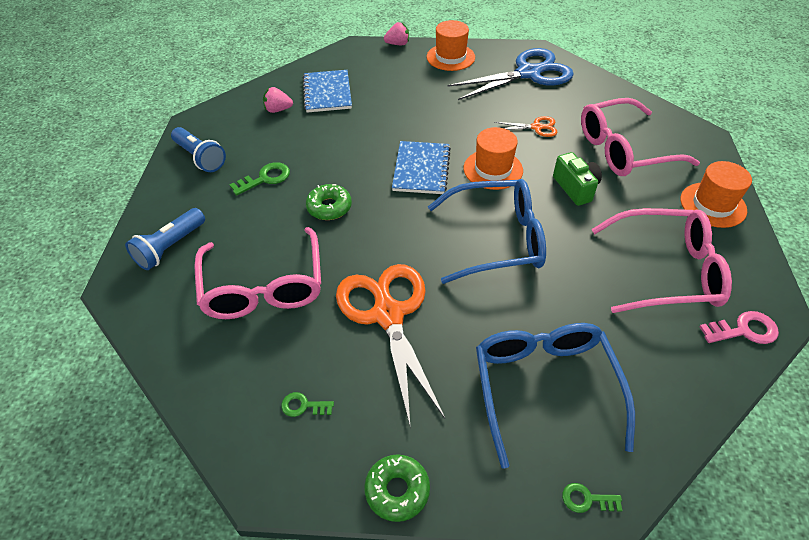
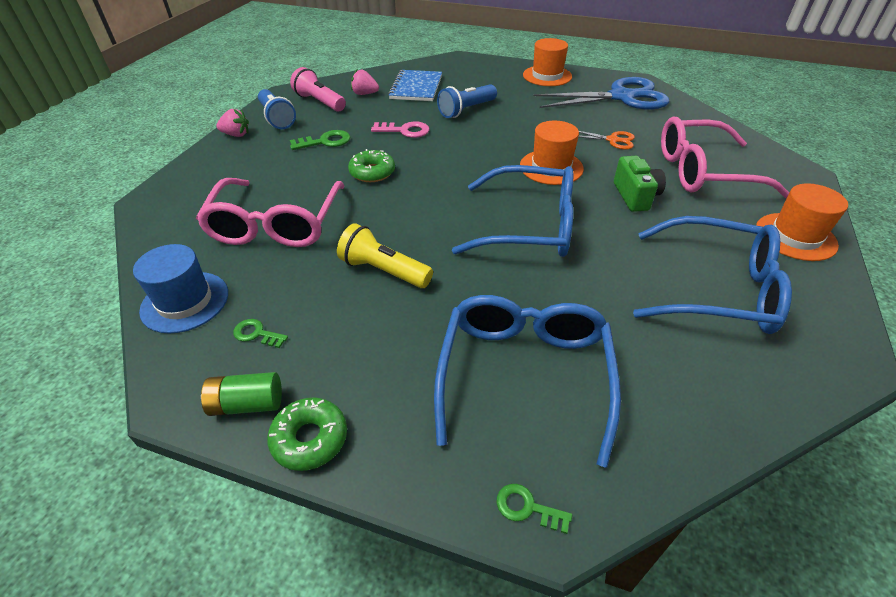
camera: 15 degrees right, 5 degrees down
blue flashlight [125,208,205,270] -> blue flashlight moved to [437,84,497,118]
orange scissors [336,264,445,425] -> yellow flashlight [337,223,433,288]
pink strawberry [384,22,409,45] -> pink strawberry moved to [216,109,249,137]
blue notebook [392,141,451,194] -> none
pink glasses [591,208,732,313] -> blue glasses [633,216,792,334]
pink key [699,311,779,344] -> pink key moved to [371,121,430,138]
none -> blue hat [133,244,228,334]
none -> green battery [201,372,282,416]
none -> pink flashlight [290,67,346,112]

